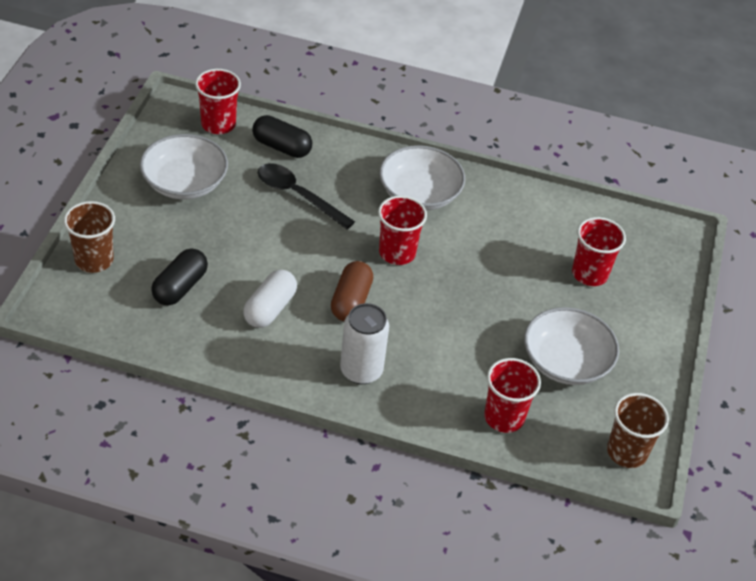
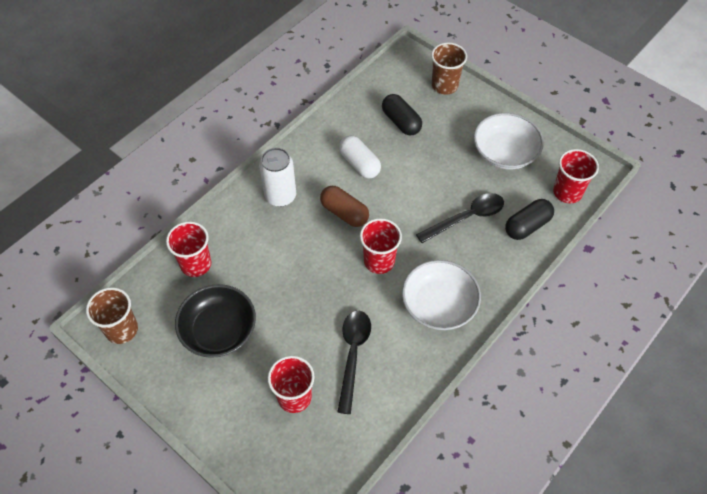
camera: 120 degrees right, 10 degrees up
white bowl [524,307,619,385] -> black bowl [175,284,256,358]
none -> black spoon [337,311,371,414]

